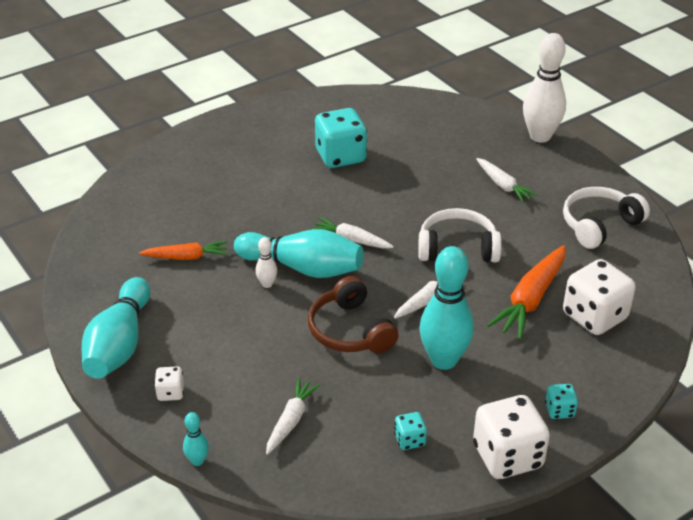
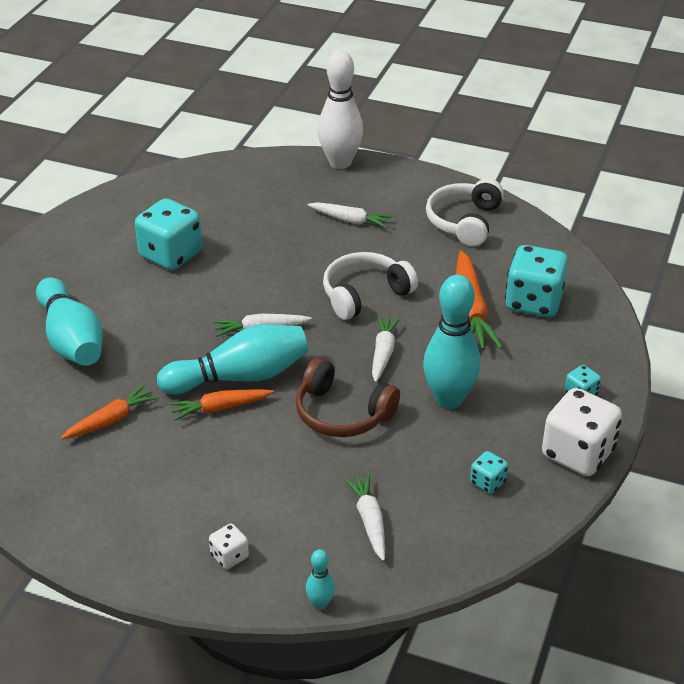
camera: 35 degrees left, 0 degrees up
turquoise bowling pin [82,277,150,379] -> turquoise bowling pin moved to [36,278,103,366]
white bowling pin [255,237,277,288] -> orange carrot [169,389,274,421]
white dice [563,259,636,335] -> turquoise dice [505,245,568,317]

